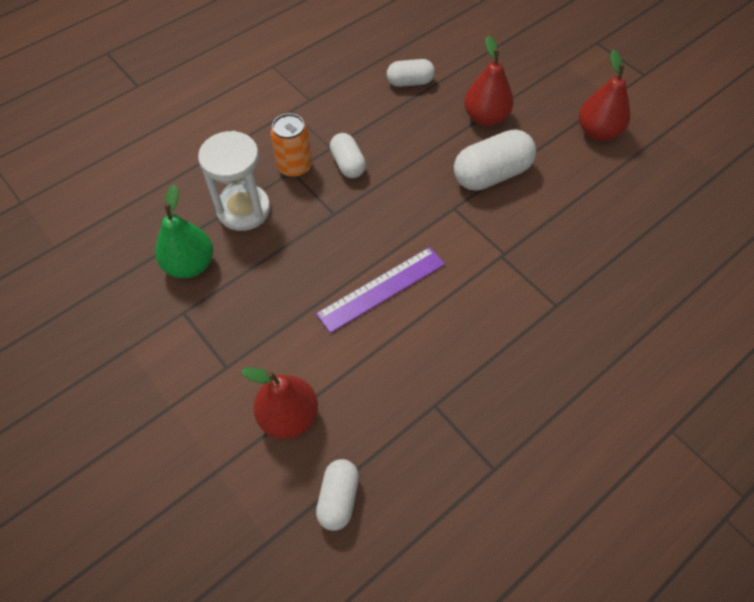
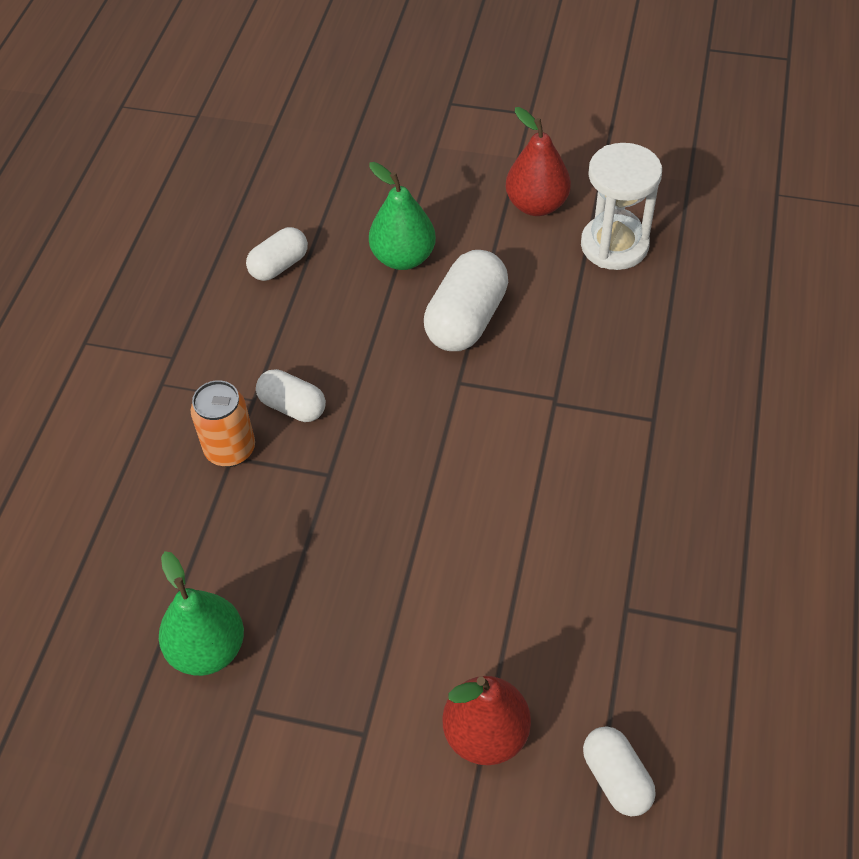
camera: 35 degrees left, 5 degrees down
white hourglass [198,131,270,231] -> white hourglass moved to [581,143,662,270]
purple ruler [316,247,445,333] -> none
red pear [464,36,514,126] -> green pear [369,162,436,270]

